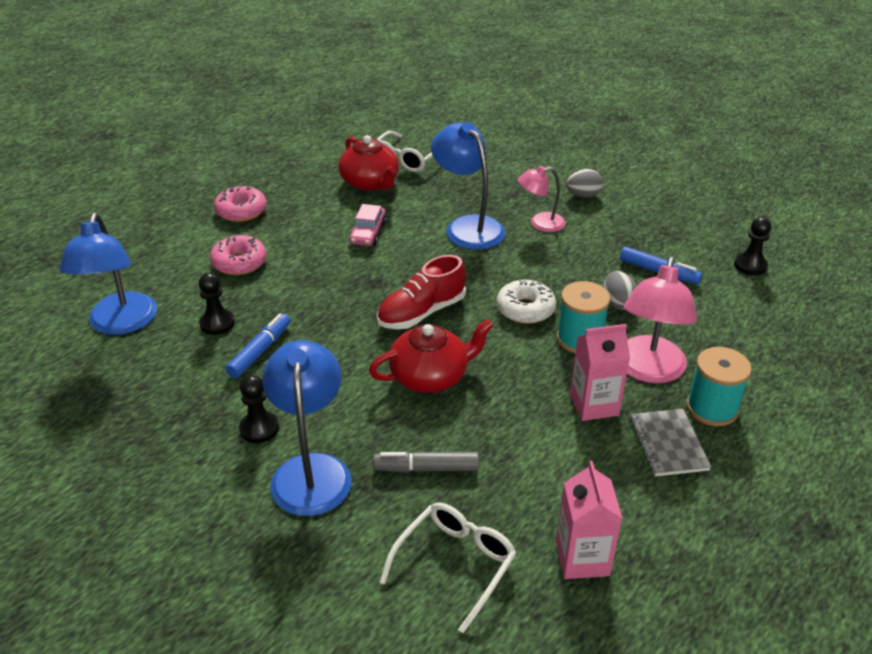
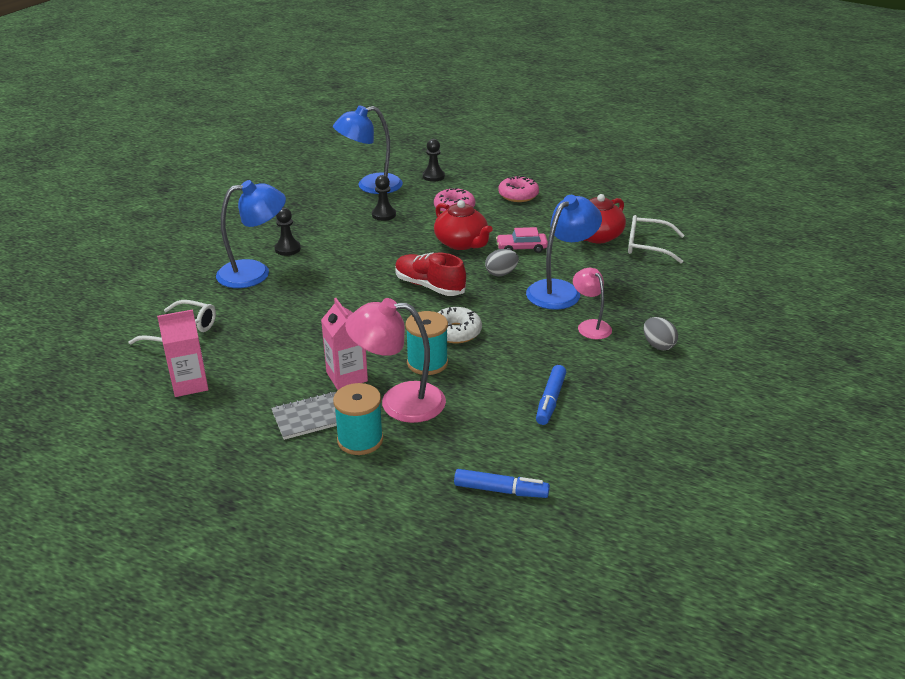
camera: 75 degrees right, 5 degrees down
blue marker [226,313,290,378] -> blue marker moved to [454,469,550,498]
red teapot [369,319,493,393] -> red teapot moved to [434,200,492,250]
grey marker [373,451,479,473] -> none
grey egg [603,271,637,310] -> grey egg moved to [485,249,519,276]
black pawn [734,217,771,275] -> black pawn moved to [423,139,445,182]

